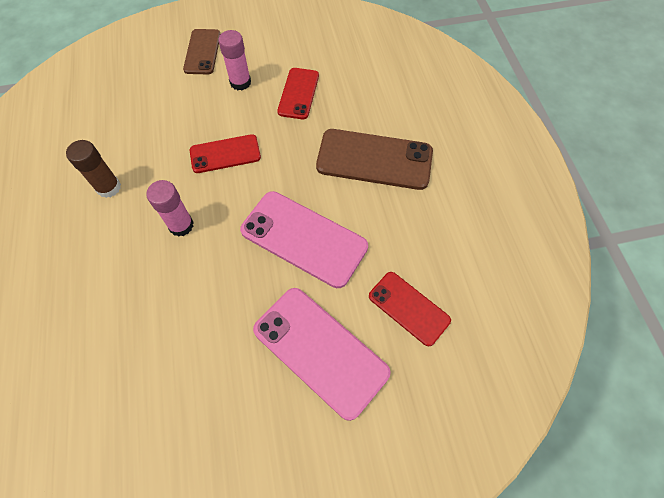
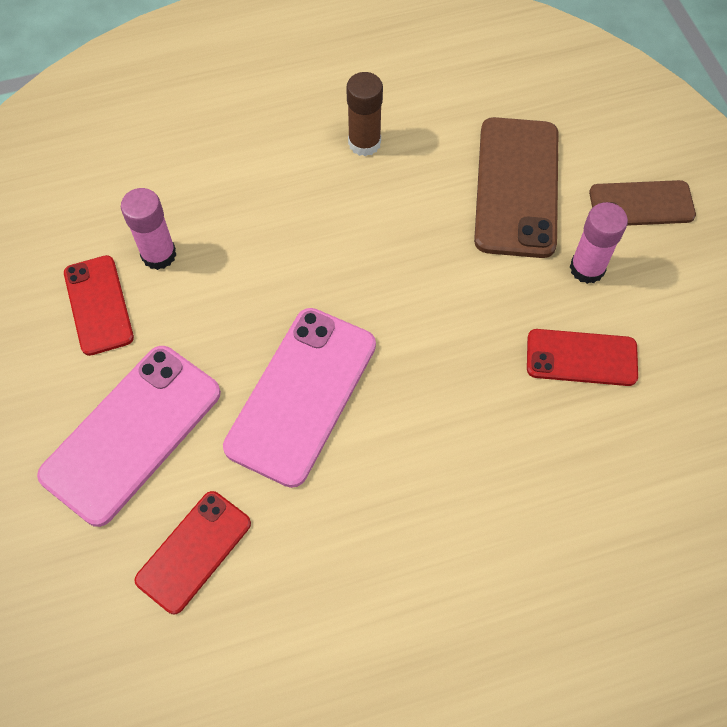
camera: 85 degrees right, 0 degrees up
pink glue stick [146,180,194,237] -> pink glue stick moved to [121,188,176,270]
red phone [190,134,261,173] -> red phone moved to [64,255,134,356]
brown phone [316,129,433,190] -> brown phone moved to [474,117,558,258]

